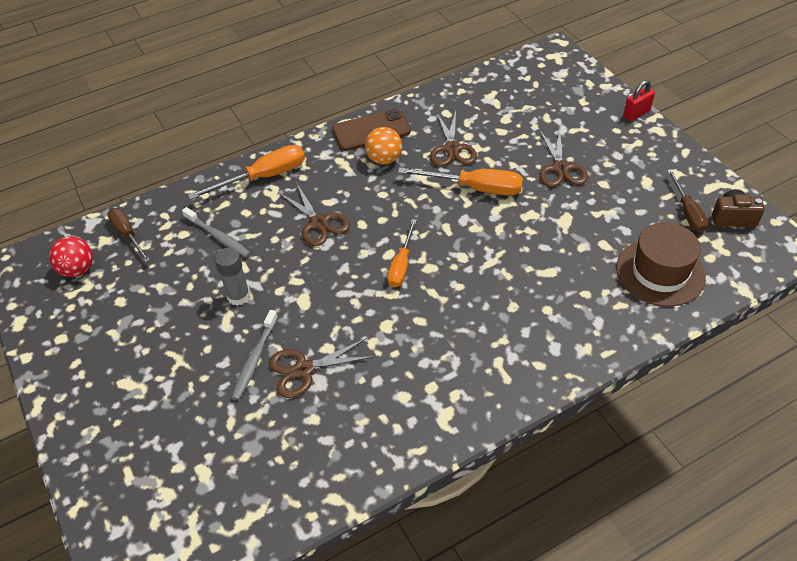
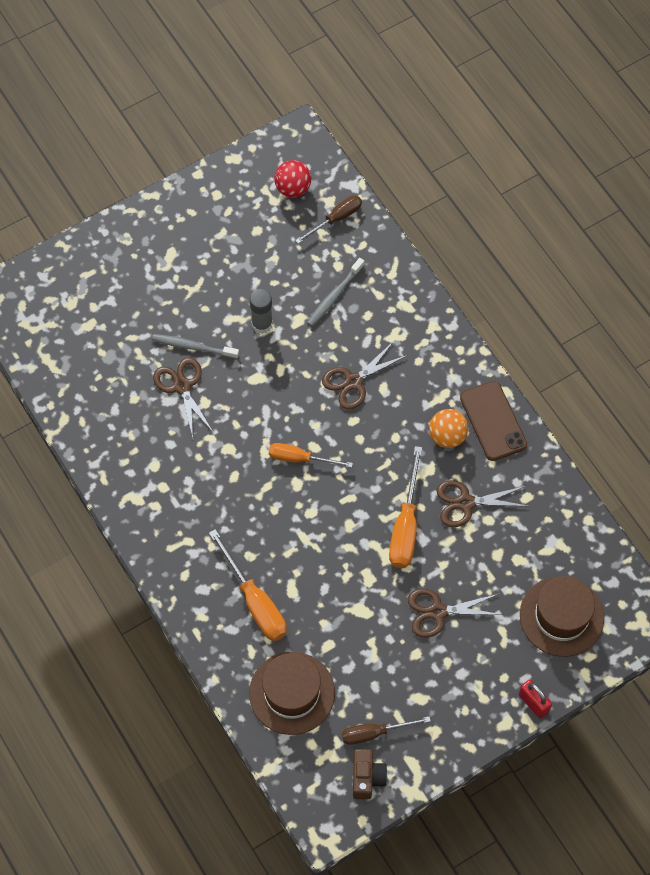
camera: 85 degrees right, 15 degrees up
orange screwdriver [188,145,305,200] -> orange screwdriver moved to [209,529,287,641]
none -> brown hat [520,576,604,657]

